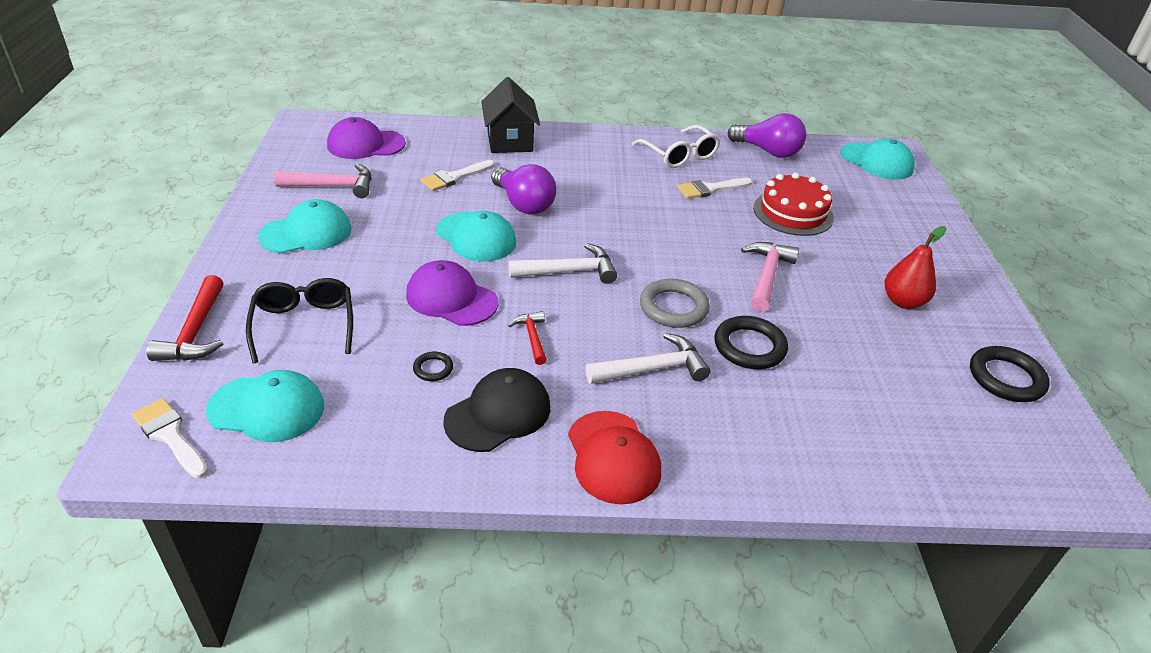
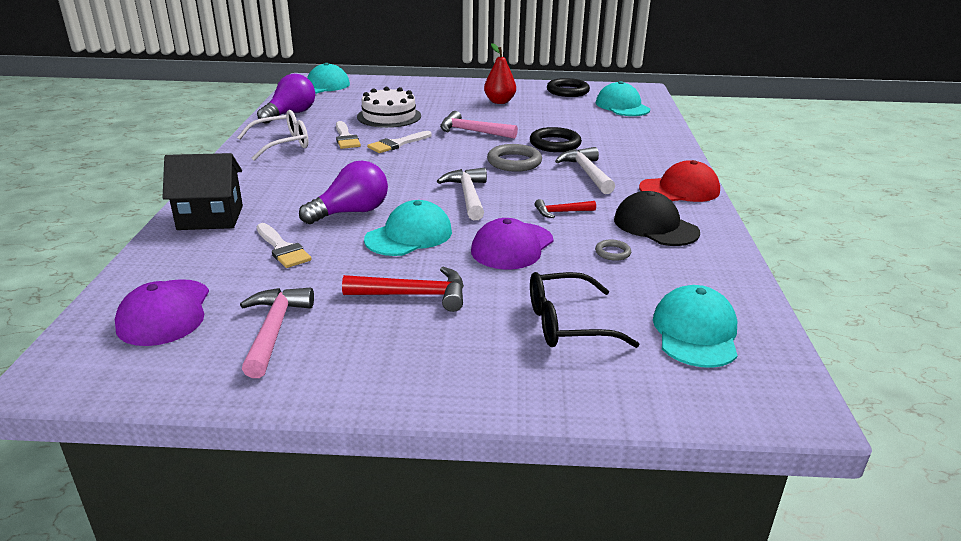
camera: 85 degrees left, 10 degrees down
white brush [132,398,208,478] -> white brush moved to [367,131,431,153]
red hammer [147,275,223,361] -> red hammer moved to [342,267,464,312]
turquoise cap [258,199,352,253] -> turquoise cap moved to [596,81,650,116]
black ring [413,351,453,381] -> grey ring [595,240,631,261]
red cake [753,173,834,236] -> white cake [357,87,421,128]

